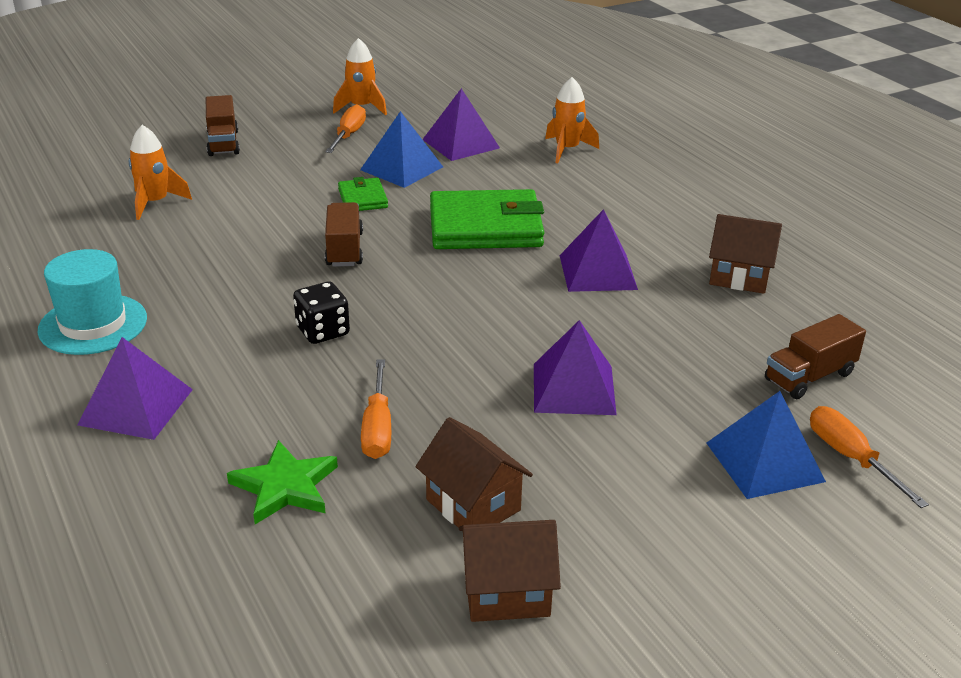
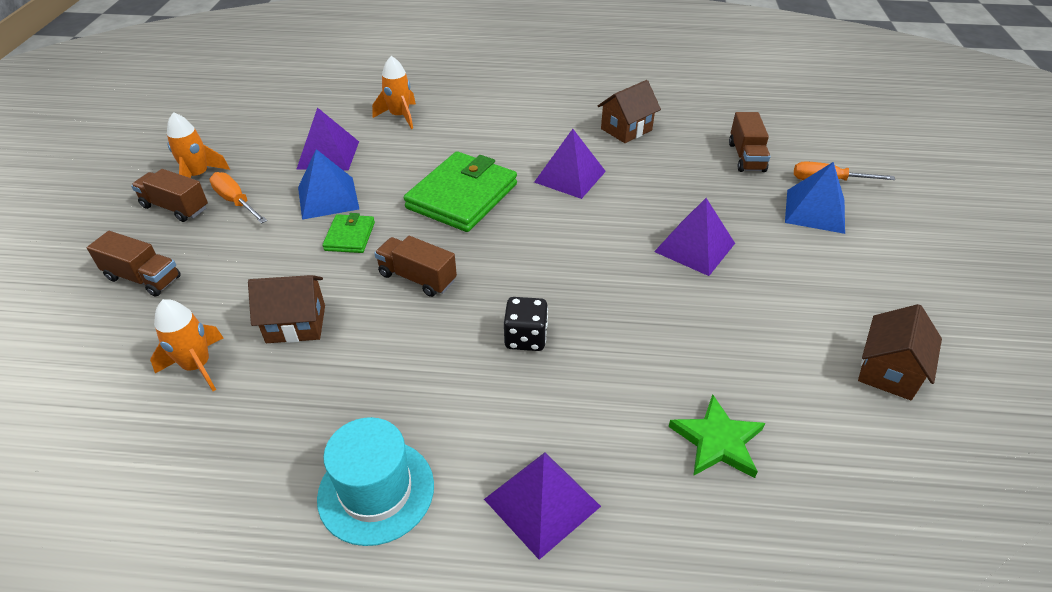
camera: 55 degrees left, 10 degrees up
green wallet [338,177,388,211] -> green wallet turned 75 degrees clockwise [322,213,375,253]
orange screwdriver [361,359,391,459] -> none
brown house [416,417,533,528] -> brown house moved to [248,275,325,343]
none -> brown truck [131,169,208,222]

